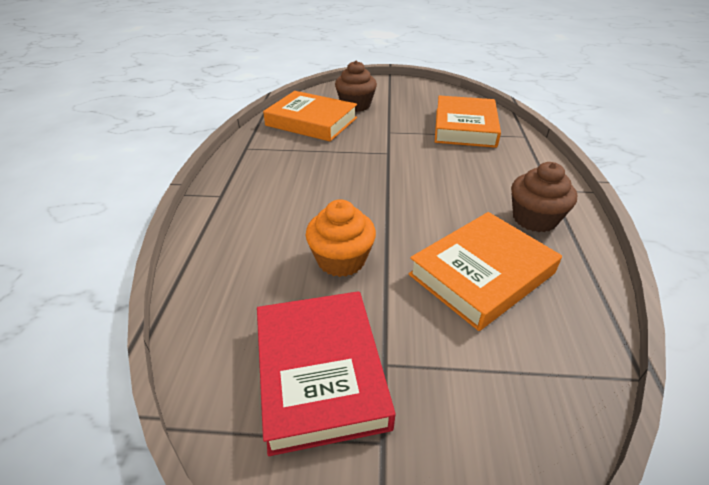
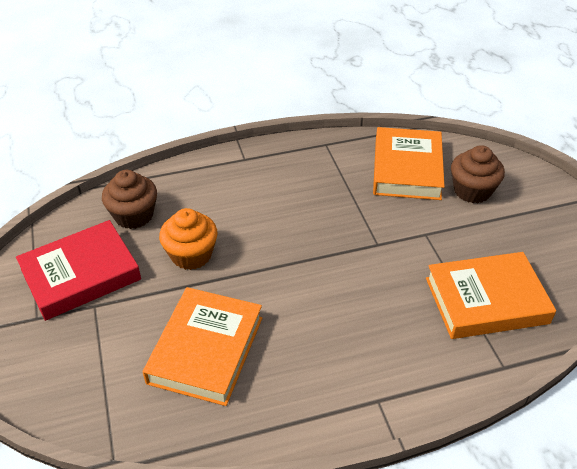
camera: 70 degrees right, 5 degrees up
orange book [409,212,562,331] -> orange book turned 75 degrees clockwise [143,287,262,406]
brown cupcake [511,162,577,232] -> brown cupcake moved to [102,170,157,229]

